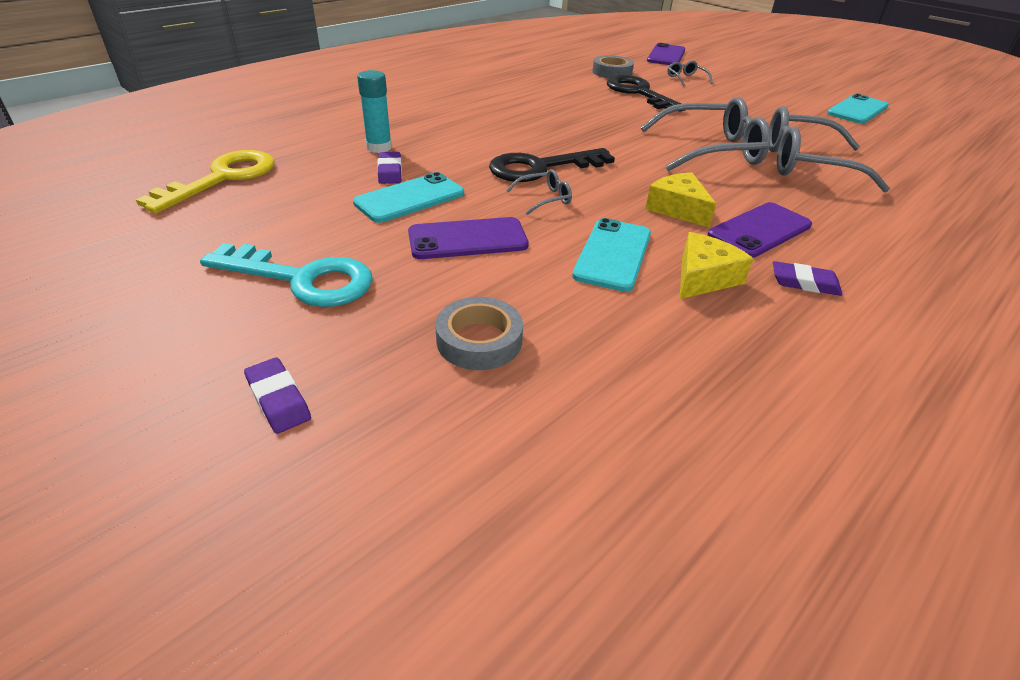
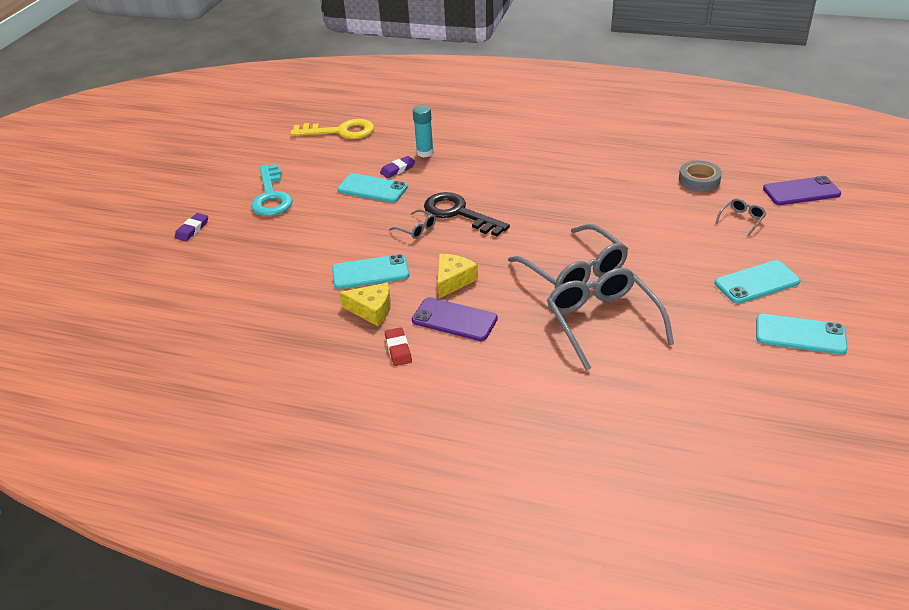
camera: 65 degrees right, 0 degrees up
purple phone [408,217,529,259] -> none
grey tape [435,297,523,370] -> none
black key [607,75,685,112] -> none
purple eraser [773,261,842,296] -> red eraser [385,327,412,366]
none -> turquoise phone [715,260,801,304]

